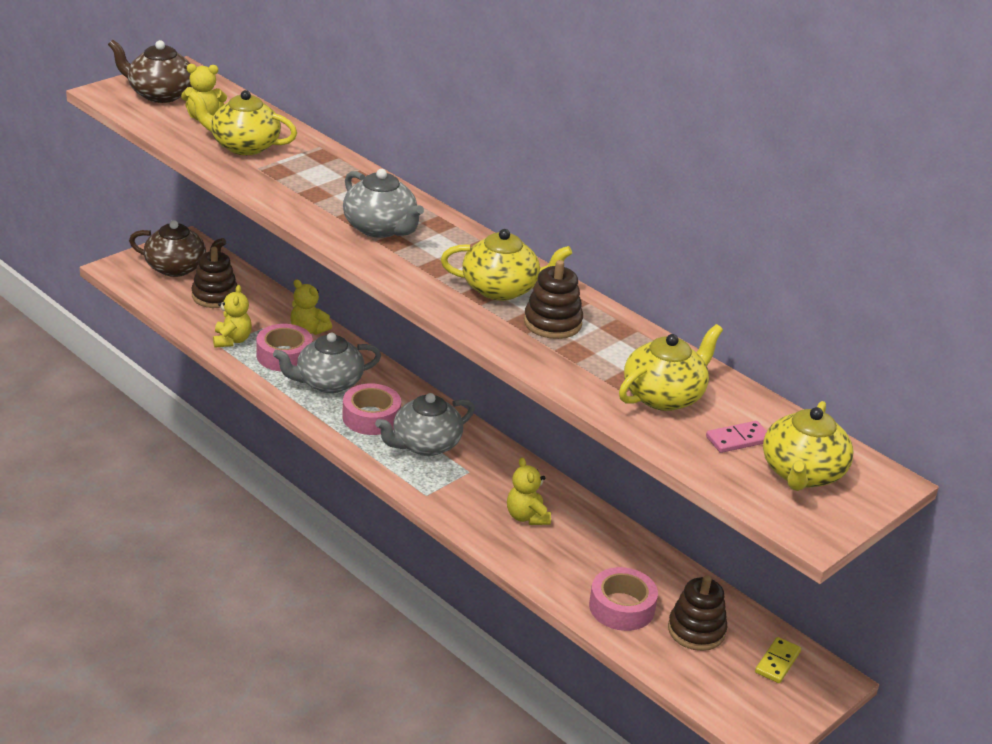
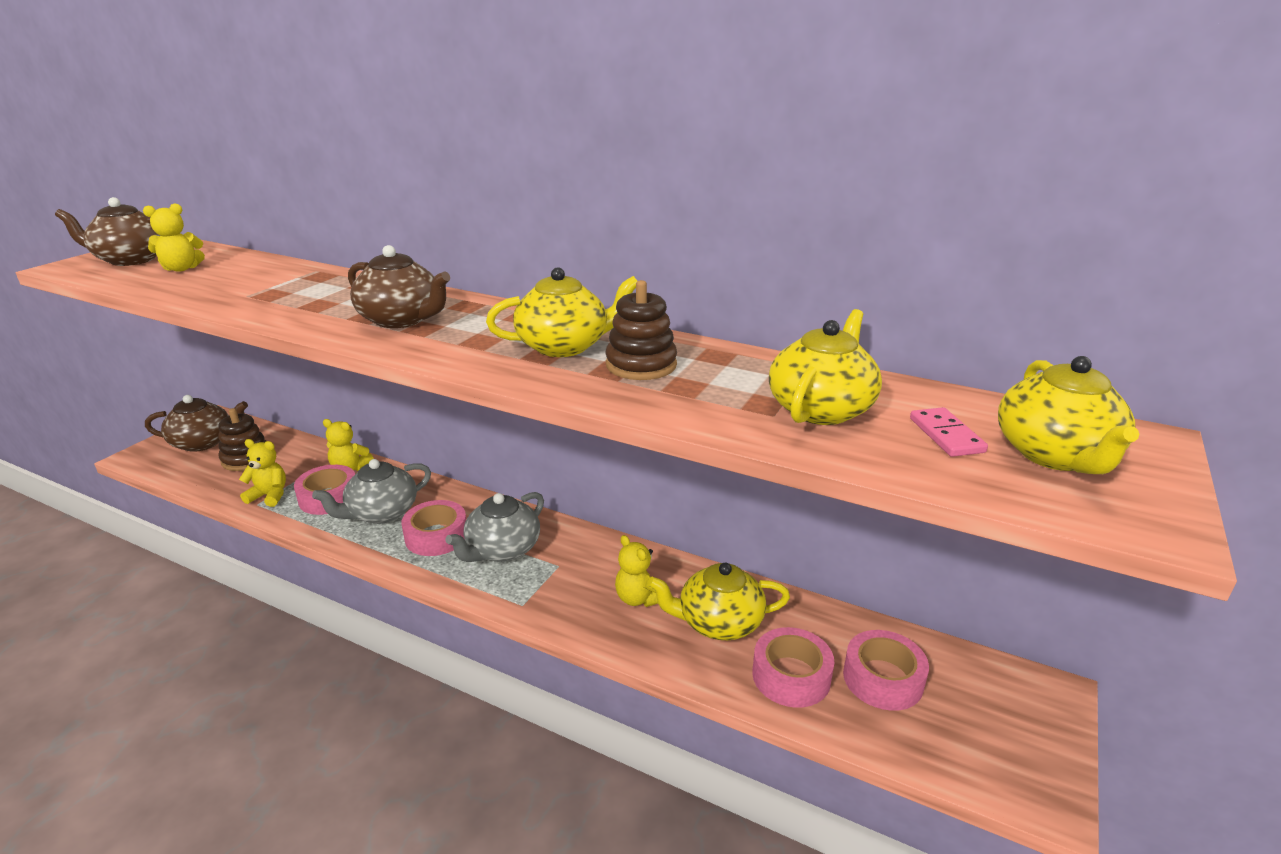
camera: 15 degrees left, 5 degrees down
yellow teapot [189,90,297,155] -> yellow teapot moved to [648,563,790,640]
yellow teddy bear [213,285,252,348] -> yellow teddy bear turned 60 degrees counterclockwise [239,439,286,507]
grey teapot [343,169,424,238] -> brown teapot [348,245,450,328]
brown stacking toy [668,575,727,651] -> pink tape [843,630,929,711]
pink domino [706,421,767,453] -> pink domino turned 60 degrees counterclockwise [910,407,988,457]
yellow domino [755,637,801,683] -> none

